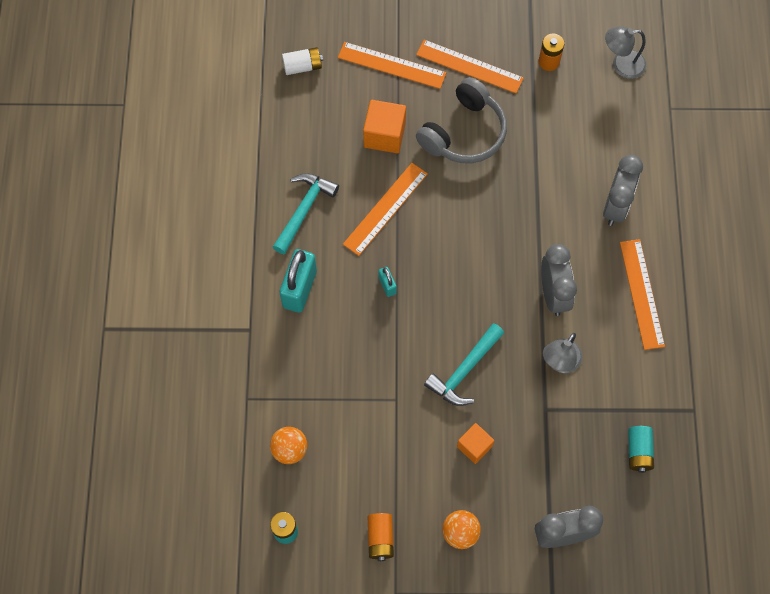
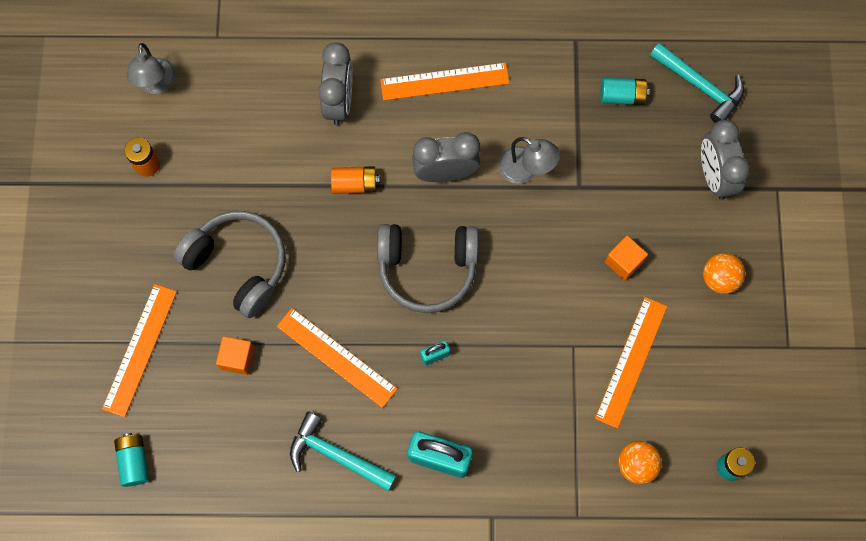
camera: 90 degrees left, 5 degrees up
white battery [282,47,323,75] -> turquoise battery [114,433,149,487]
orange cube [363,100,406,154] -> orange cube [216,336,255,375], size x0.65
orange battery [368,513,394,561] -> orange battery moved to [331,166,379,194]
orange ruler [416,40,524,93] -> orange ruler moved to [595,297,667,429]
turquoise hammer [424,323,504,406] -> turquoise hammer moved to [650,43,744,123]
grey clock [603,155,643,226] -> grey clock turned 75 degrees clockwise [318,42,353,125]
none -> grey headphones [377,224,479,313]

